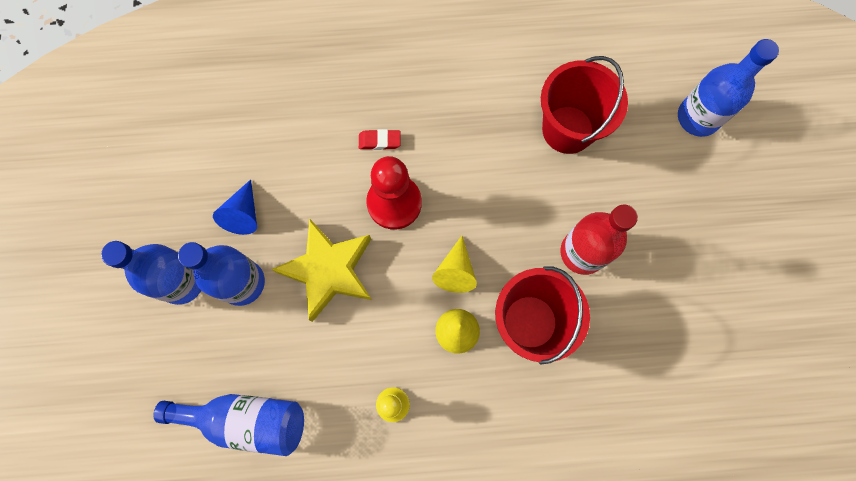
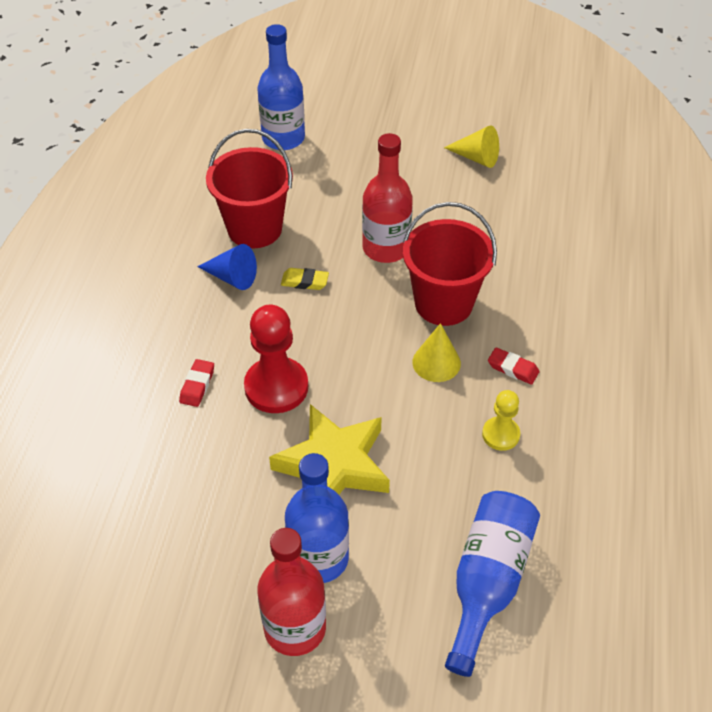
camera: 75 degrees left, 25 degrees down
blue bottle [101,241,201,305] -> red bottle [257,528,326,656]
blue cone [213,179,257,235] -> blue cone moved to [197,244,257,290]
yellow cone [432,236,477,293] -> yellow cone moved to [444,125,499,168]
none -> yellow eraser [281,268,329,290]
none -> red eraser [488,347,539,385]

